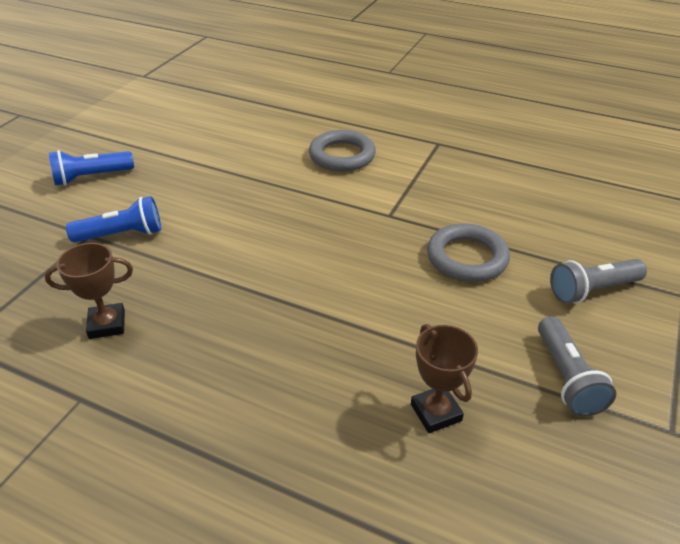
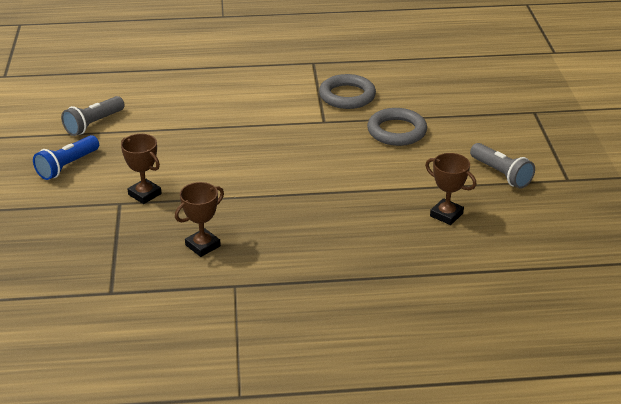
camera: 30 degrees left, 5 degrees down
blue flashlight [66,196,161,242] -> brown trophy [121,134,162,204]
grey ring [309,130,376,172] -> grey ring moved to [319,74,376,109]
grey flashlight [550,259,647,304] -> grey flashlight moved to [61,96,125,136]

